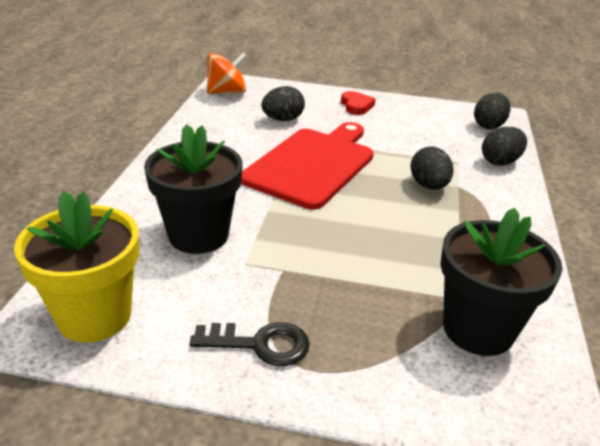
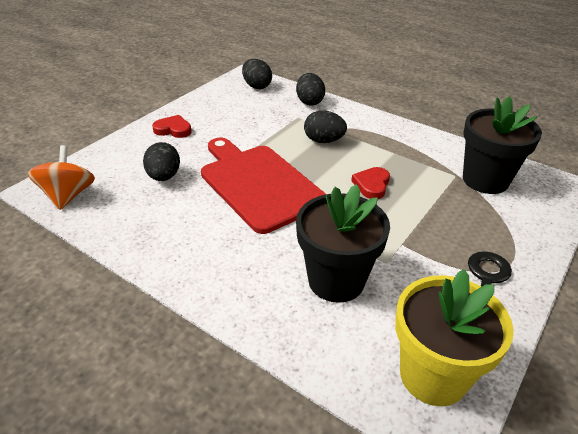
camera: 65 degrees left, 5 degrees up
none -> red heart [351,167,390,199]

